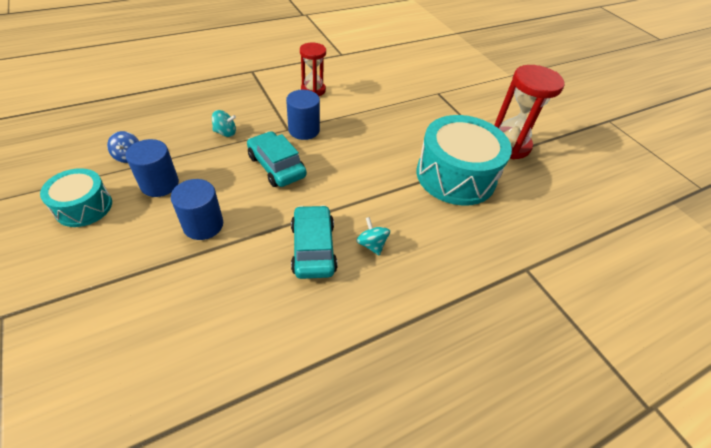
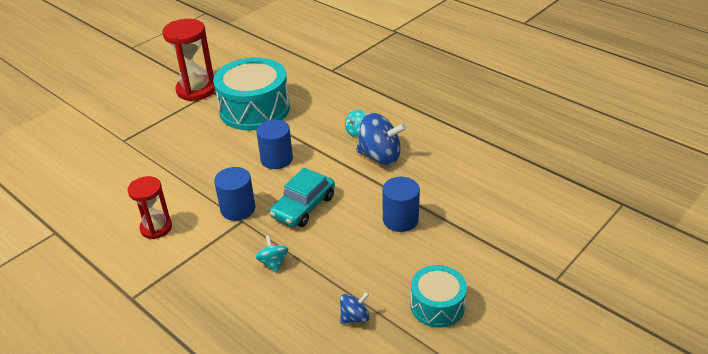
camera: 105 degrees left, 10 degrees down
blue cylinder [125,139,179,197] -> blue cylinder moved to [256,120,293,169]
turquoise car [291,205,337,279] -> blue spinning top [356,113,406,165]

